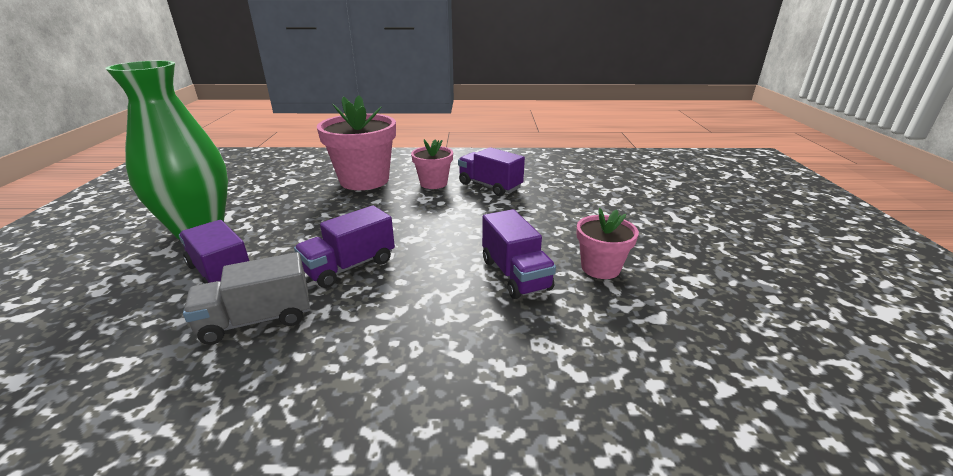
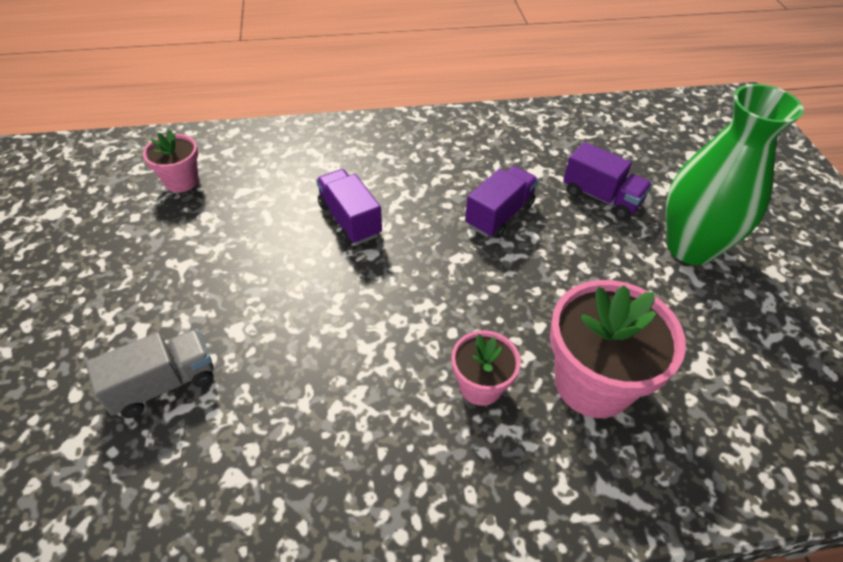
camera: 170 degrees right, 20 degrees up
grey truck [183,252,310,345] -> grey truck moved to [86,329,214,418]
purple truck [458,147,525,196] -> none
pink flower pot [576,208,639,279] -> pink flower pot moved to [143,129,199,192]

